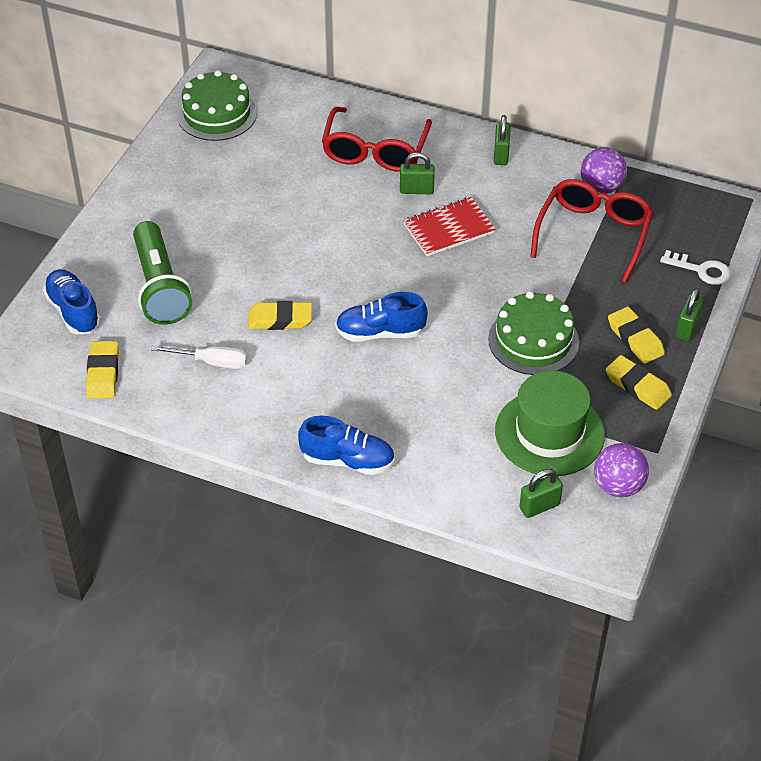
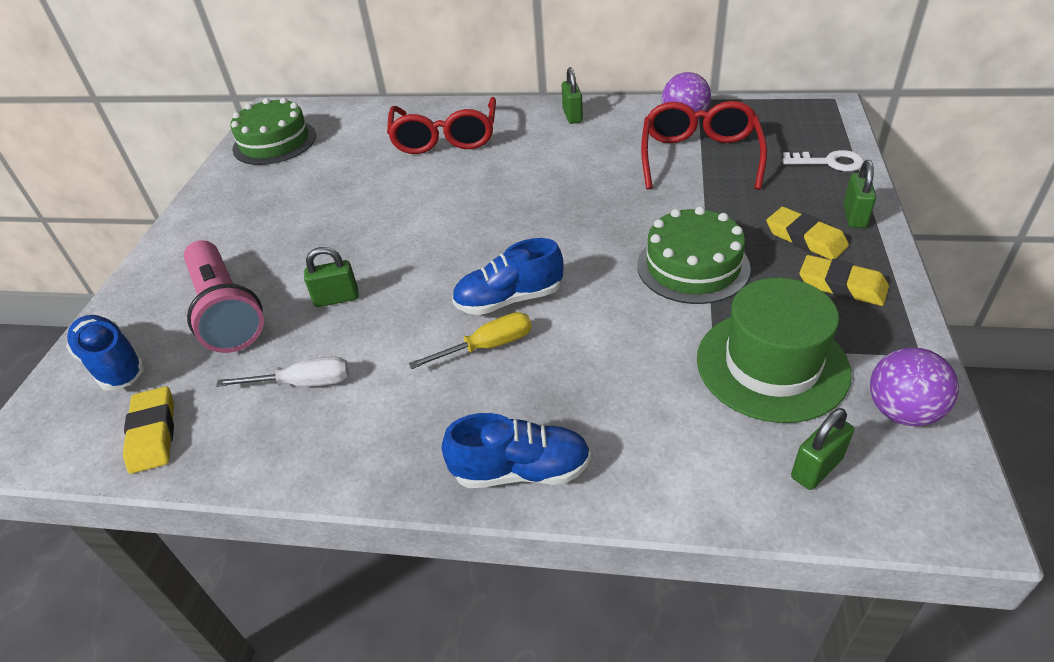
camera: 10 degrees left, 5 degrees down
green flashlight [133,221,192,325] -> pink flashlight [184,240,264,353]
yellow eraser [248,301,312,330] -> none
green padlock [400,152,435,194] -> green padlock moved to [304,247,359,307]
red notebook [403,197,496,256] -> none
none -> yellow screwdriver [409,312,532,369]

